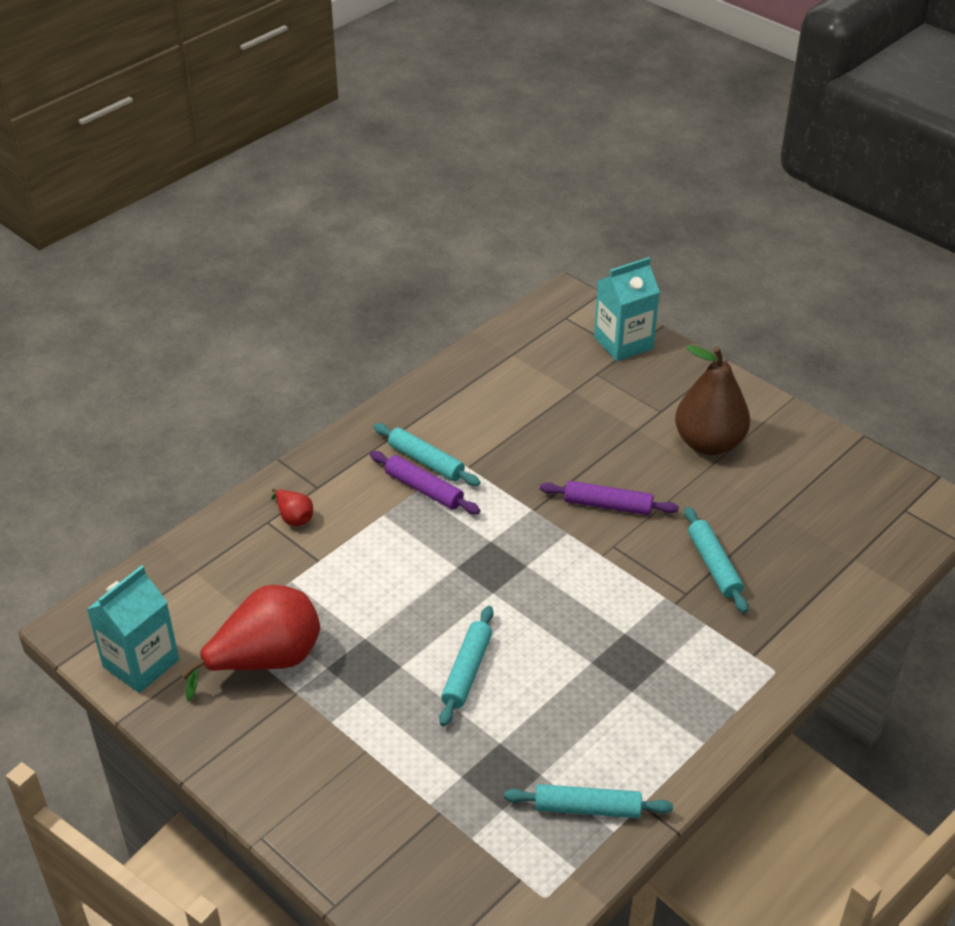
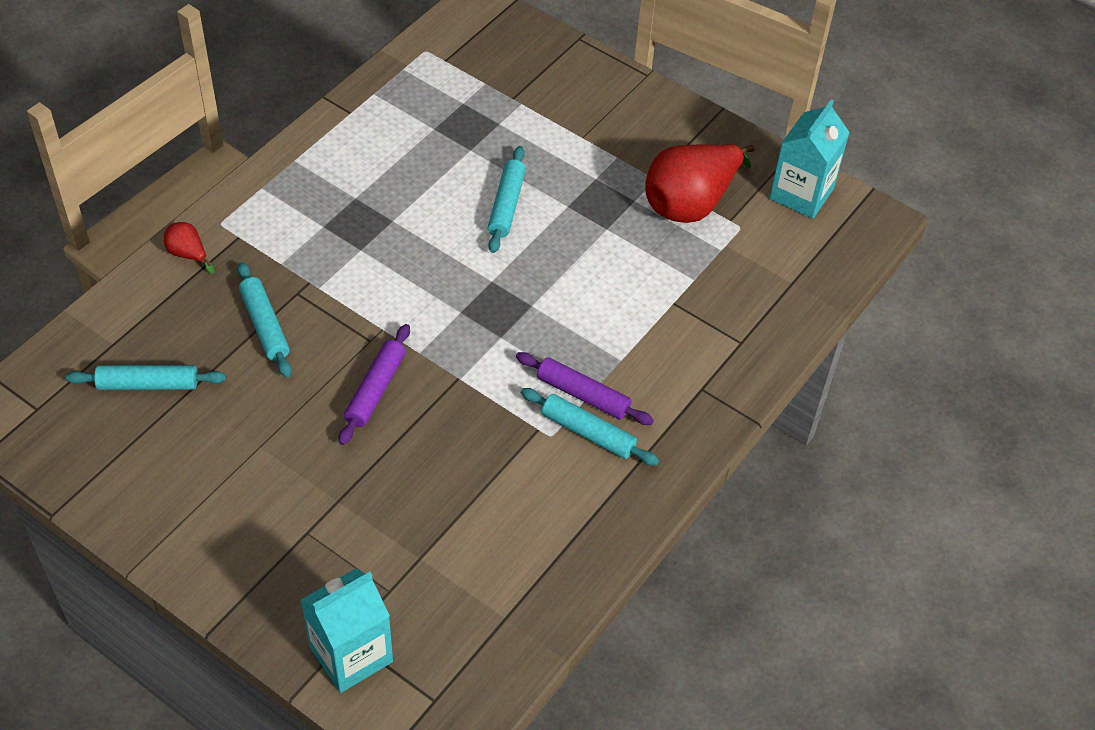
camera: 170 degrees right, 10 degrees up
red pear [271,488,313,526] -> red pear moved to [164,222,215,274]
turquoise rolling pin [504,784,673,818] -> turquoise rolling pin moved to [66,365,226,390]
purple rolling pin [540,481,679,515] -> purple rolling pin turned 75 degrees counterclockwise [339,324,410,445]
brown pear [675,345,750,455] -> none

